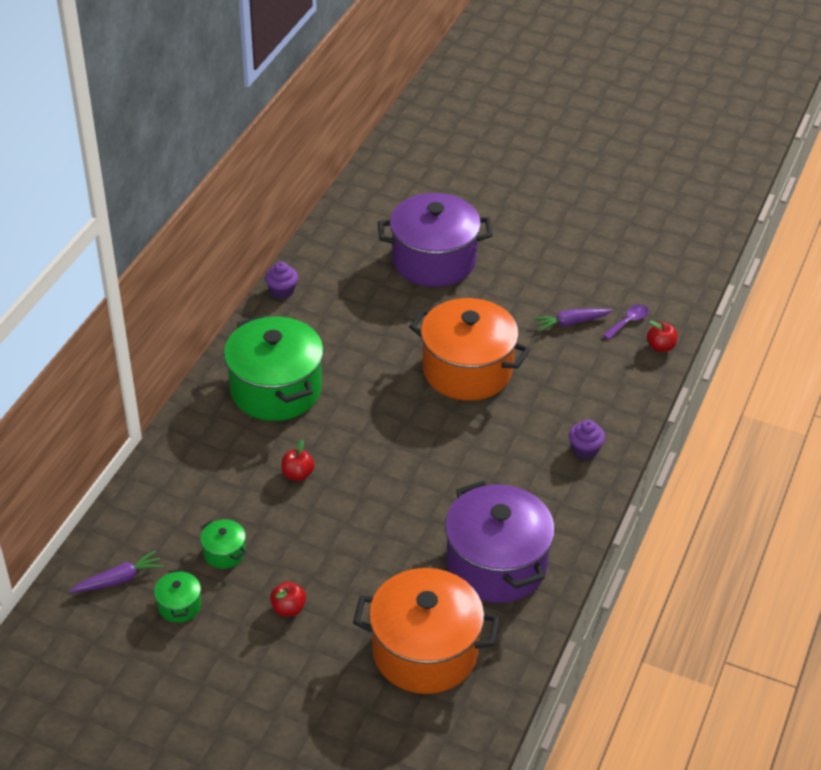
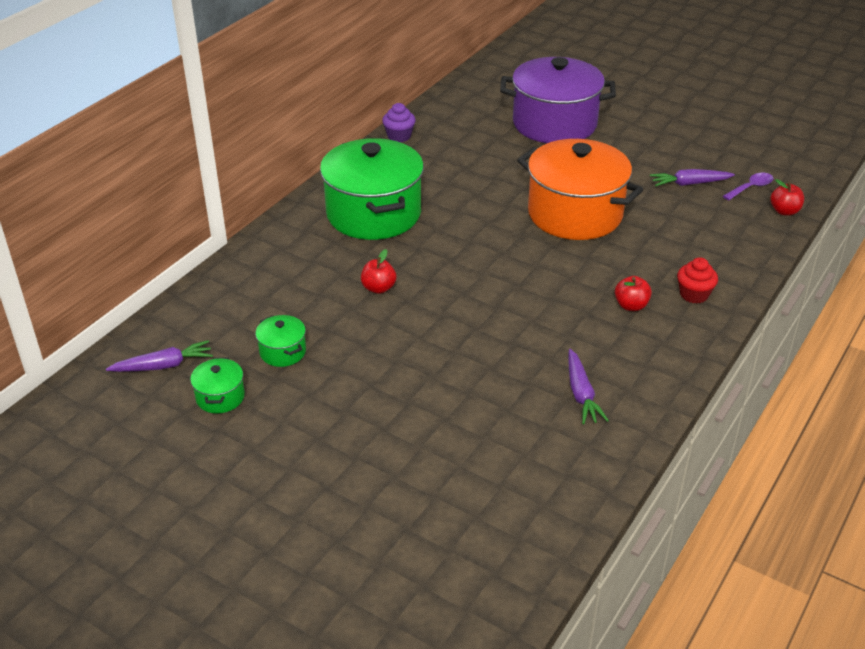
camera: 10 degrees right, 5 degrees down
red apple [270,582,306,616] -> red apple moved to [615,276,652,311]
orange pot [353,568,500,694] -> none
purple pot [445,480,555,603] -> purple carrot [568,349,609,424]
purple cupcake [569,420,605,459] -> red cupcake [677,257,718,304]

